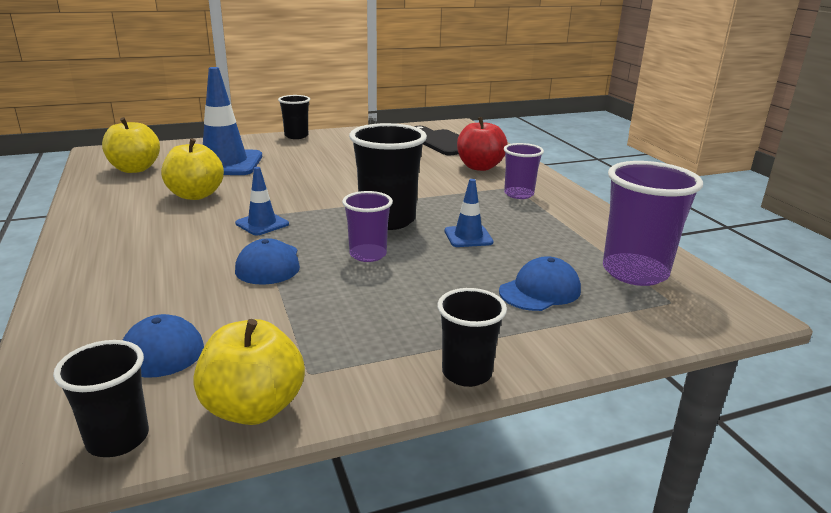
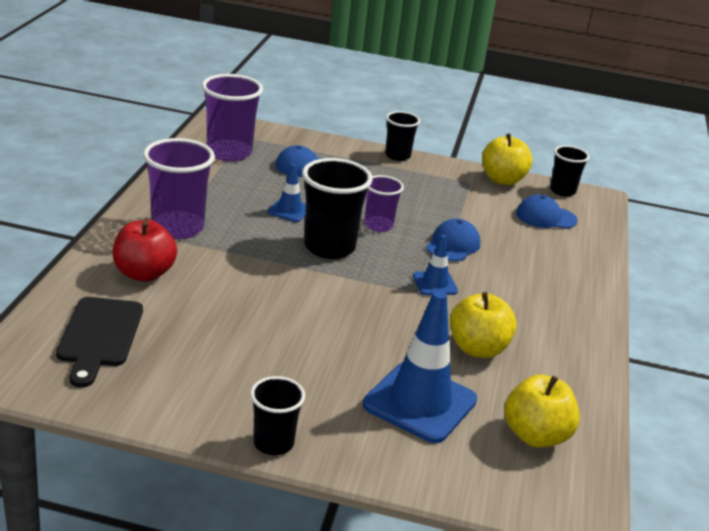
camera: 150 degrees left, 5 degrees up
purple cup [504,143,544,199] -> purple cup [143,138,215,239], size x1.69

